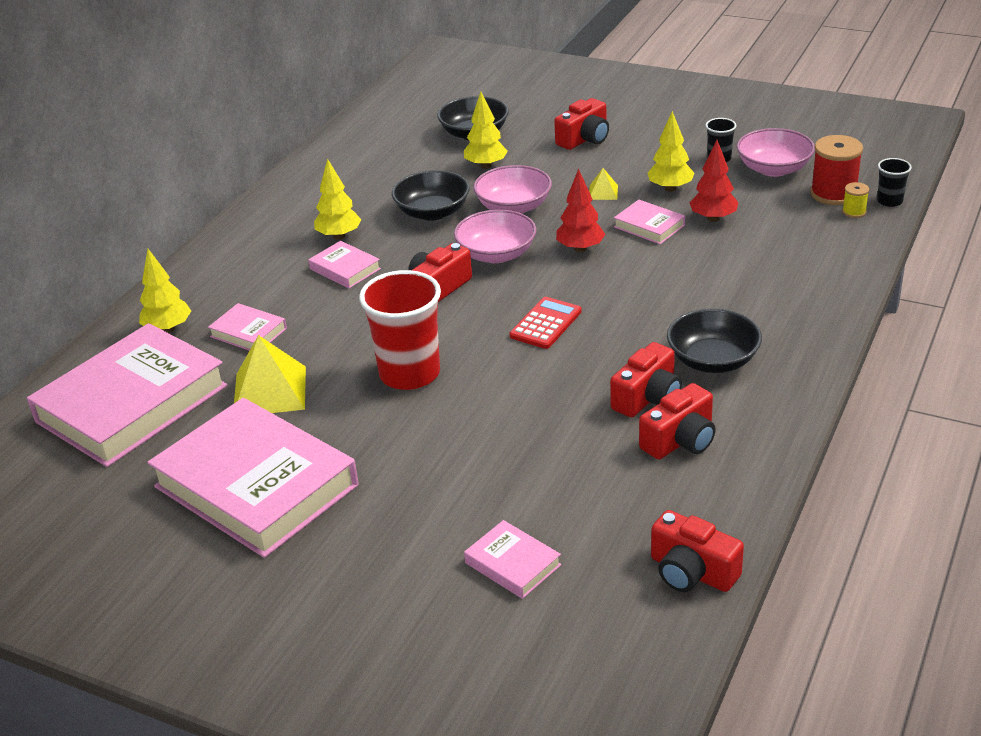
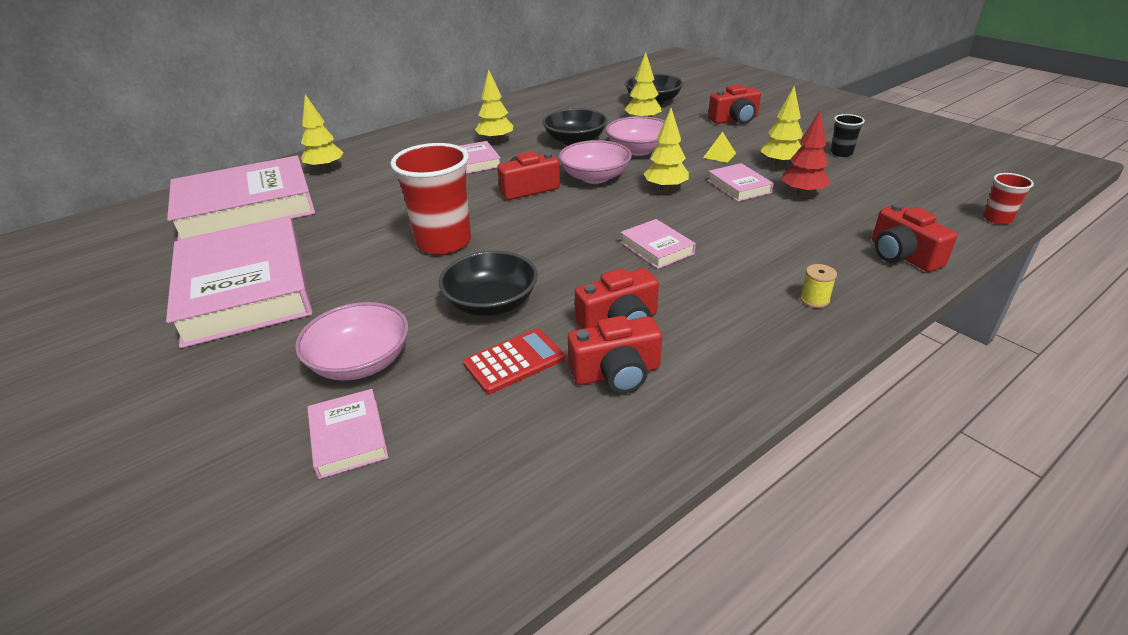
camera: 25 degrees right, 0 degrees up
pink book [208,303,287,351] -> pink book moved to [620,219,696,269]
yellow pyramid [234,335,306,413] -> none
red calculator [510,297,582,349] -> red calculator moved to [463,329,565,394]
red tree [556,169,605,252] -> yellow tree [644,108,689,192]
red camera [651,510,744,592] -> red camera moved to [872,203,958,272]
black bowl [667,308,762,373] -> black bowl moved to [439,251,538,316]
pink bowl [737,128,815,177] -> pink bowl moved to [295,302,409,381]
red spool [810,135,863,205] -> none
yellow spool [842,182,869,218] -> yellow spool moved to [800,264,837,308]
black cup [877,158,912,207] -> red cup [983,173,1034,225]

